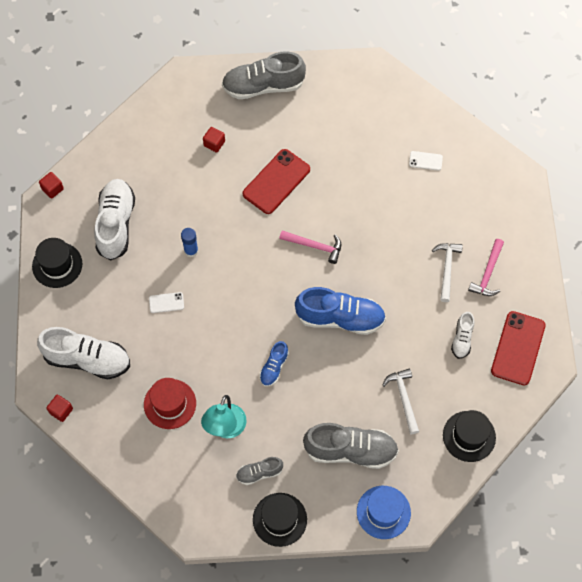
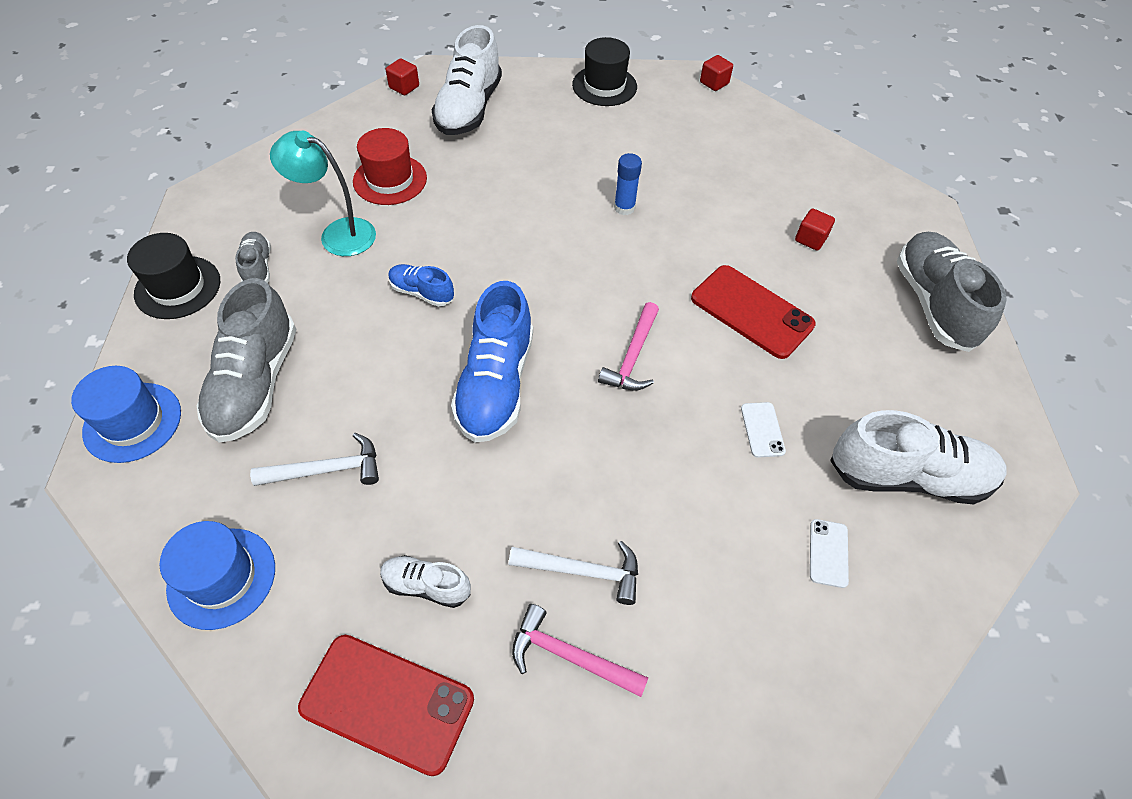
camera: 90 degrees right, 10 degrees down
white shoe [94,179,135,260] -> white shoe moved to [830,410,1007,505]
white phone [149,292,184,313] -> white phone moved to [741,402,786,458]
black hat [443,410,496,462] -> blue hat [160,521,275,630]

